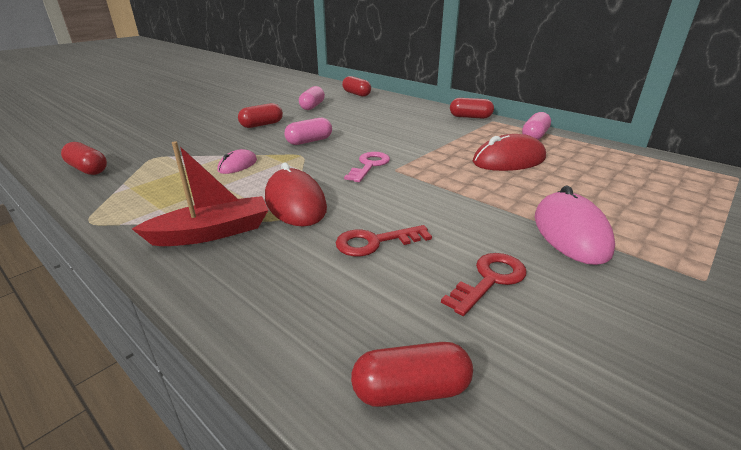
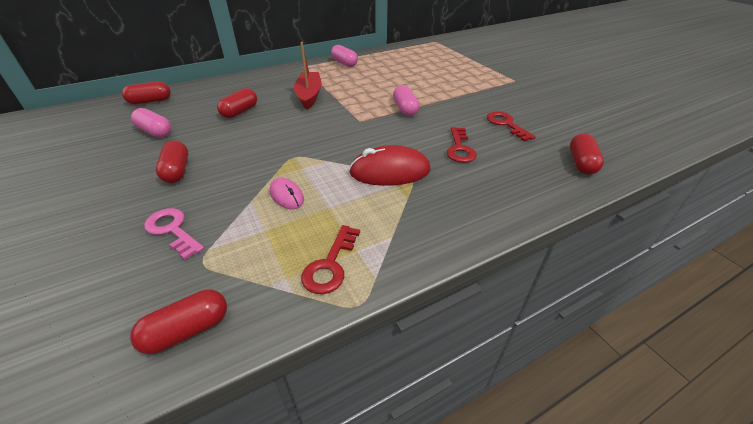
camera: 70 degrees left, 10 degrees up
red boat [132,141,268,246] -> red boat moved to [294,42,321,110]
pink capsule [284,118,332,145] -> pink capsule moved to [393,85,420,116]
pink key [344,152,390,182] -> pink key moved to [144,208,204,260]
red capsule [450,98,494,119] -> red capsule moved to [217,88,257,118]
red mouse [473,134,546,171] -> none
pink mouse [535,185,615,265] -> none
none -> red key [301,225,360,294]

